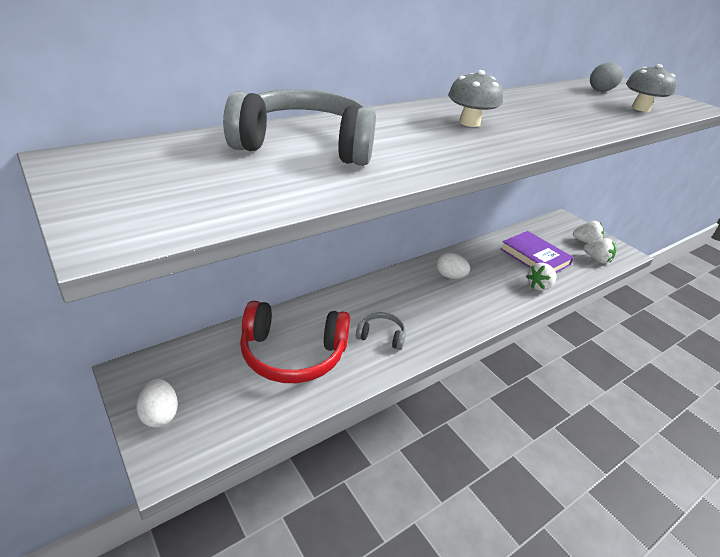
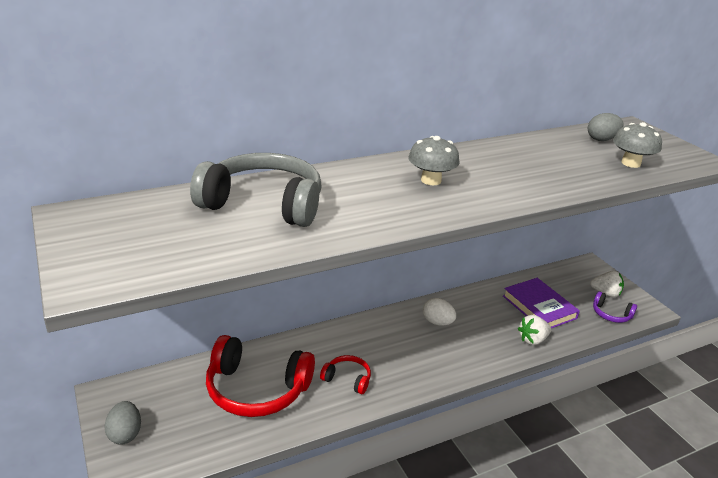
camera: 10 degrees right, 5 degrees down
white egg [137,379,178,428] -> grey egg [105,401,141,445]
grey headphones [356,312,406,350] -> red headphones [320,355,371,394]
white strawberry [584,238,616,264] -> purple headphones [593,291,637,323]

